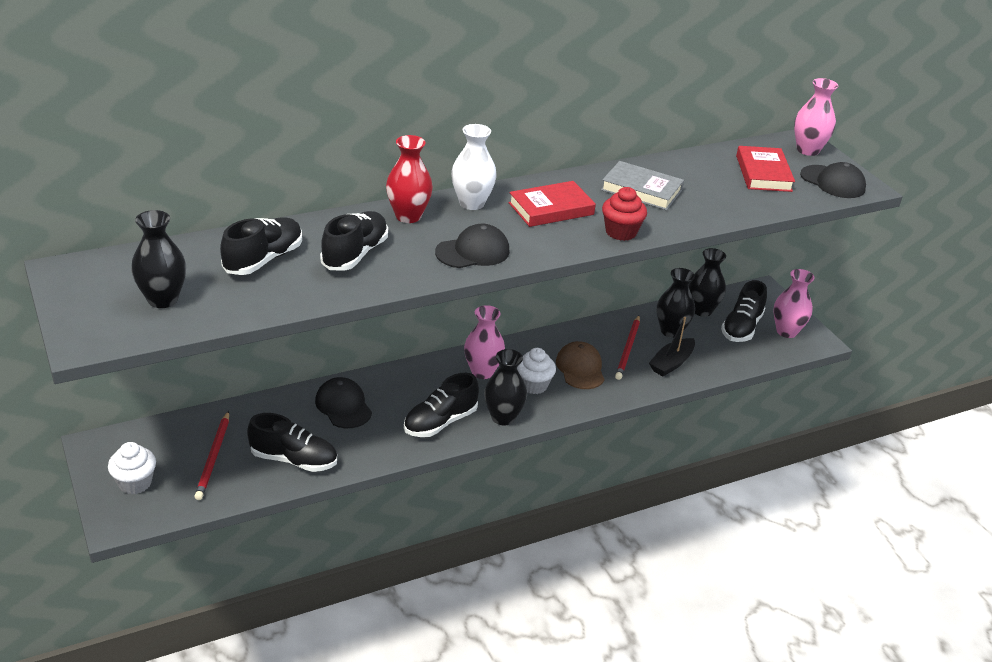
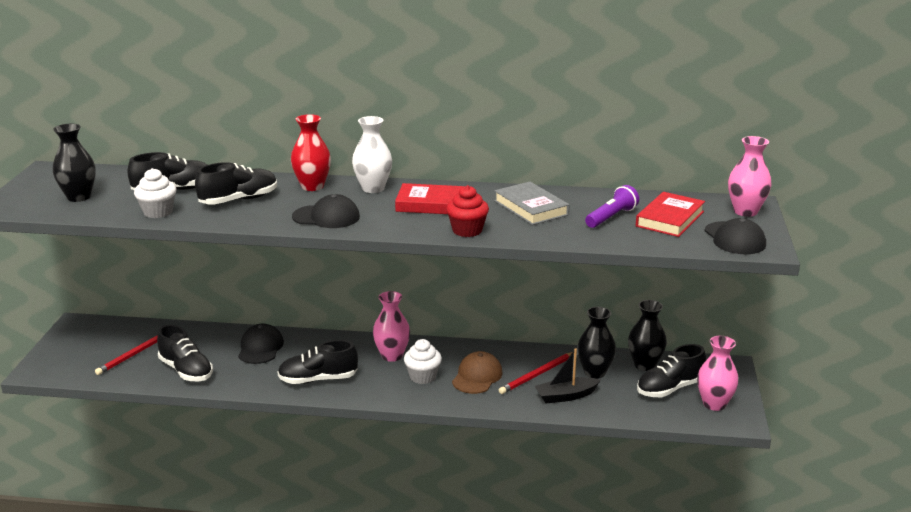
camera: 35 degrees right, 10 degrees down
white cupcake [108,442,156,494] -> white cupcake moved to [134,168,176,218]
black vase [484,349,527,426] -> none
none -> purple flashlight [585,185,639,228]

